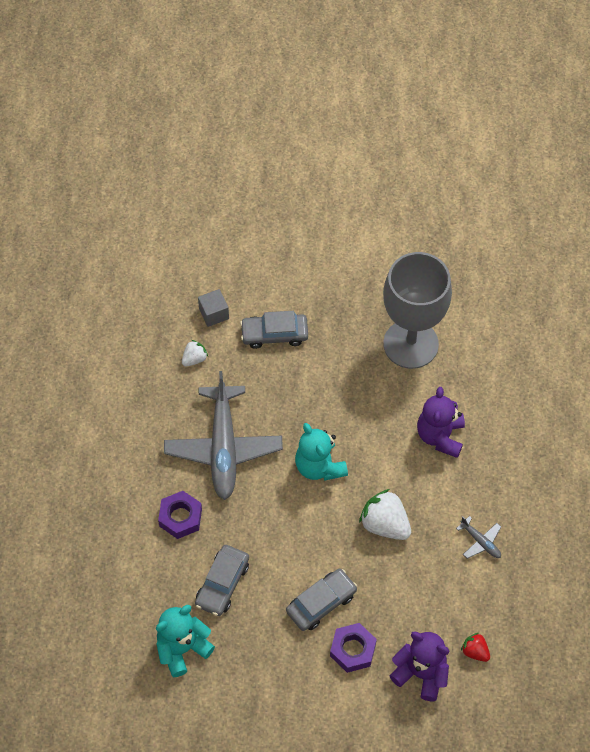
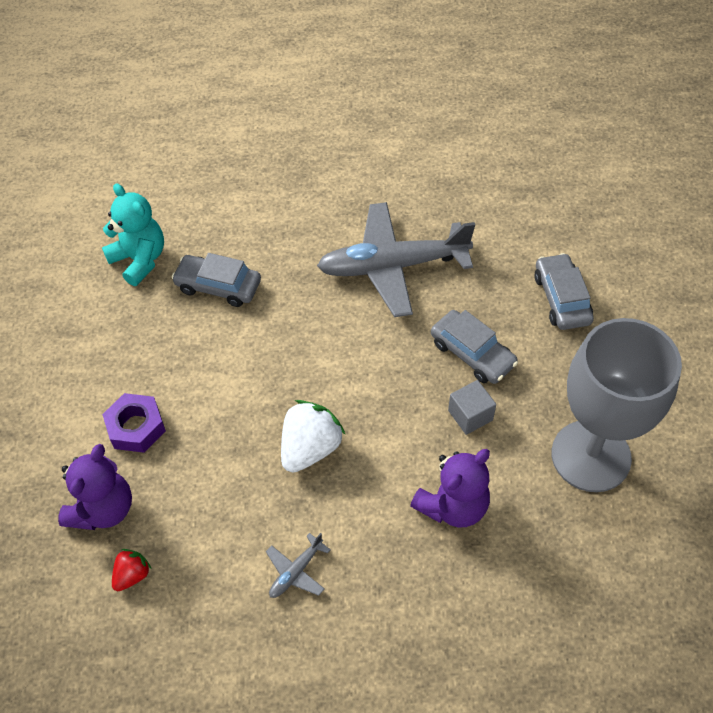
camera: 85 degrees right, 5 degrees down
purple nut [158,491,202,539] -> none
white strawberry [182,340,208,367] -> none
grey cube [198,289,229,327] -> grey cube moved to [448,380,496,435]
grey car [286,569,357,631] -> grey car moved to [431,310,518,384]
turquoise teddy bear [295,423,348,481] -> none
purple teddy bear [417,387,465,458] -> purple teddy bear turned 135 degrees clockwise [410,449,490,527]

